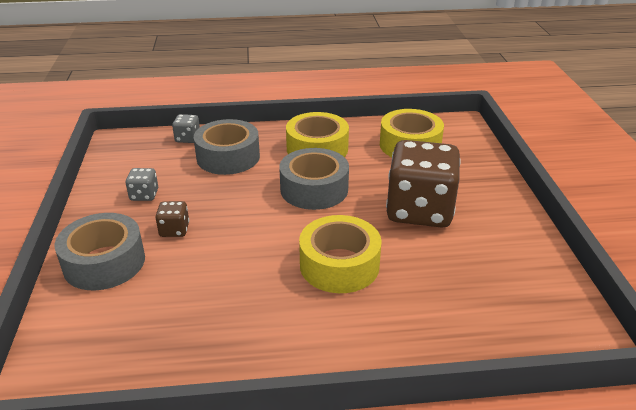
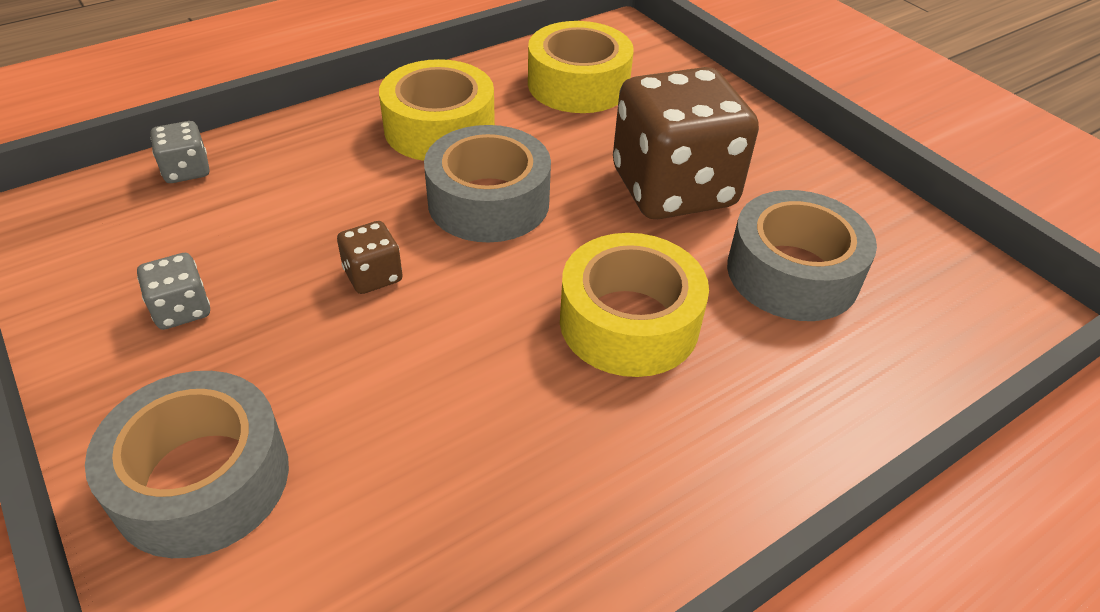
camera: 30 degrees left, 10 degrees up
brown dice [155,201,189,237] -> brown dice moved to [337,221,403,294]
grey tape [194,119,260,175] -> grey tape moved to [727,190,877,321]

